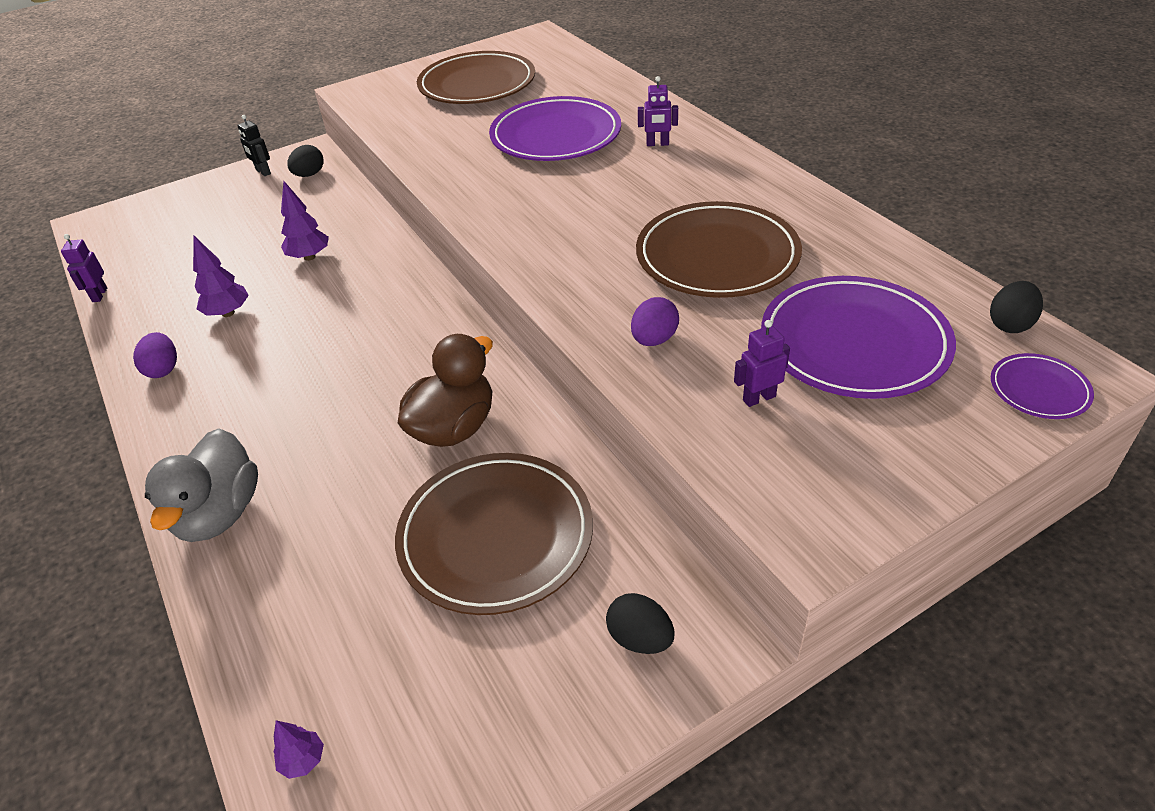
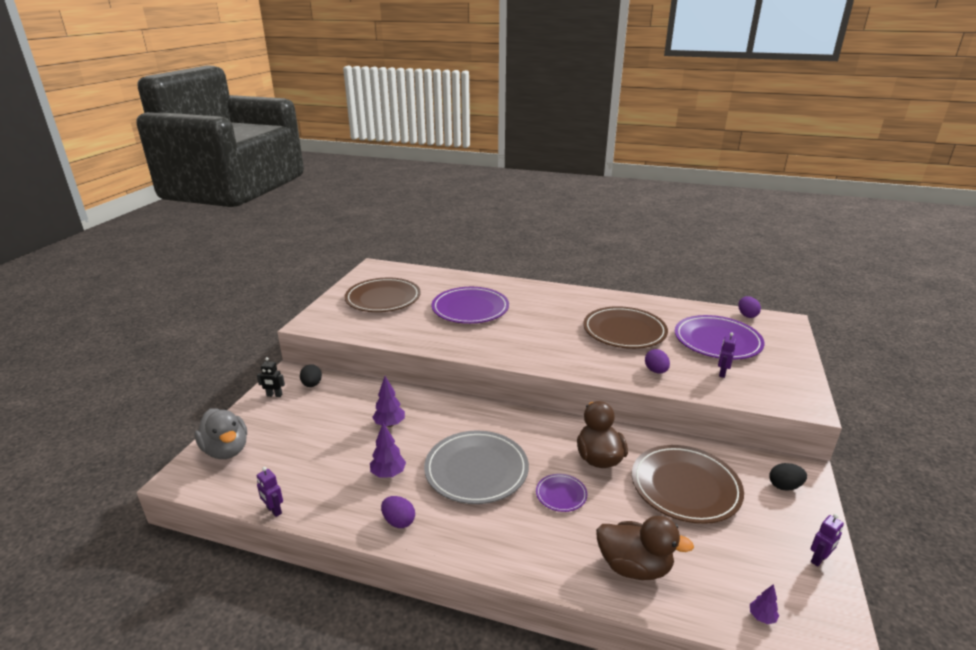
camera: 45 degrees left, 15 degrees down
grey duck [145,428,258,542] -> grey duck moved to [195,408,247,459]
purple robot [638,76,678,146] -> purple robot moved to [810,514,844,567]
black egg [990,281,1043,333] -> purple egg [738,296,761,318]
purple plate [991,353,1094,419] -> purple plate moved to [536,474,587,512]
none -> grey plate [424,431,529,504]
none -> brown duck [596,516,694,580]

